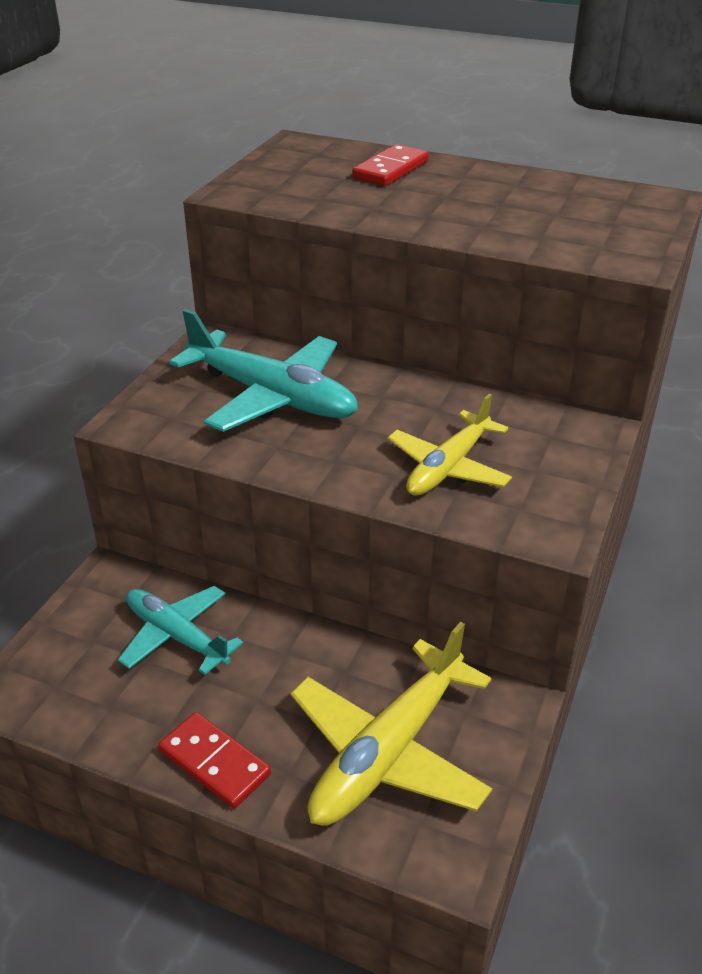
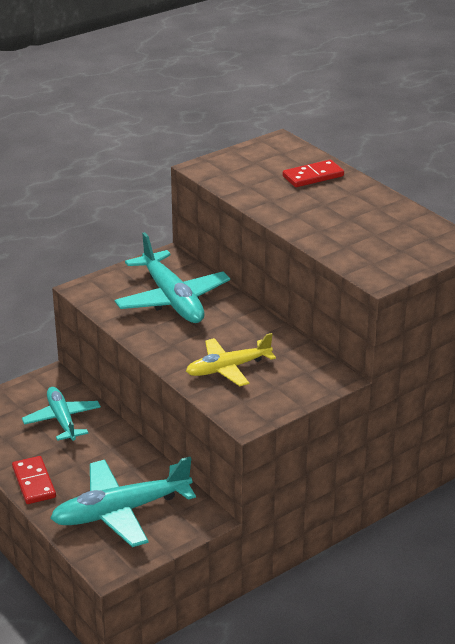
camera: 30 degrees right, 5 degrees down
yellow plane [291,622,492,826] -> turquoise plane [50,457,196,547]

